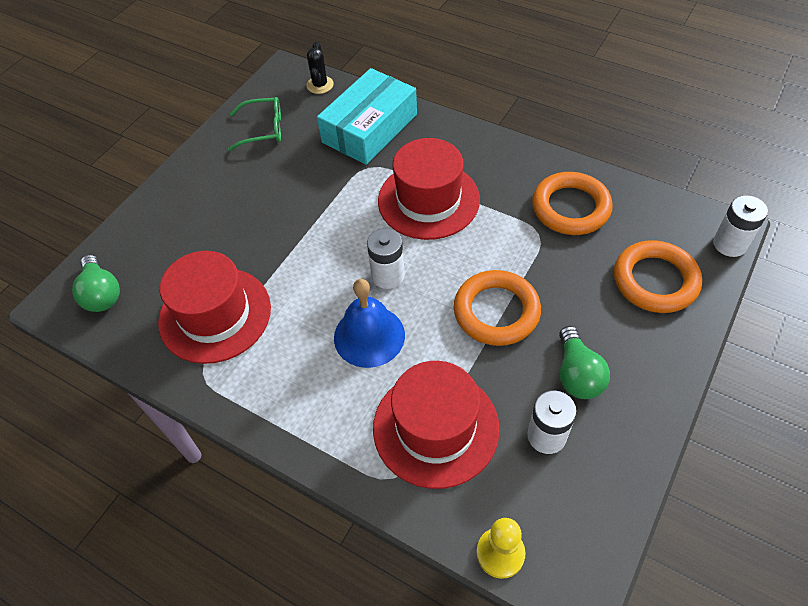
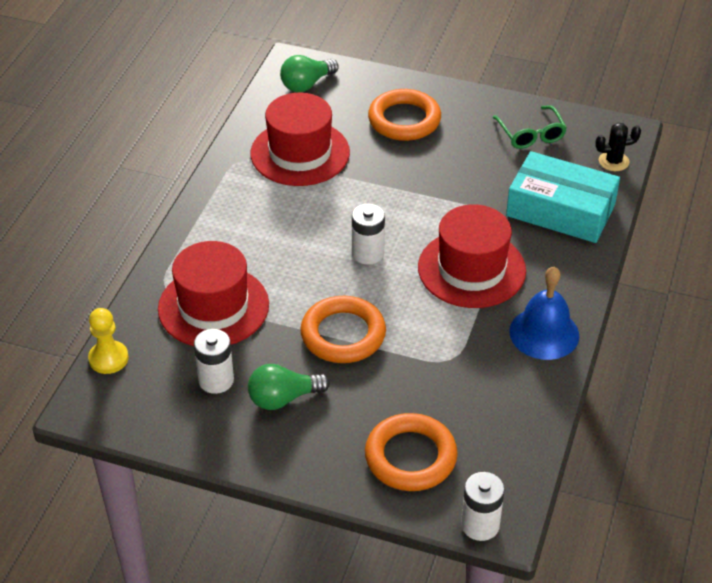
camera: 75 degrees right, 10 degrees down
blue bell [334,279,405,368] -> blue bell moved to [509,267,579,360]
orange ring [532,172,613,235] -> orange ring moved to [368,89,441,141]

